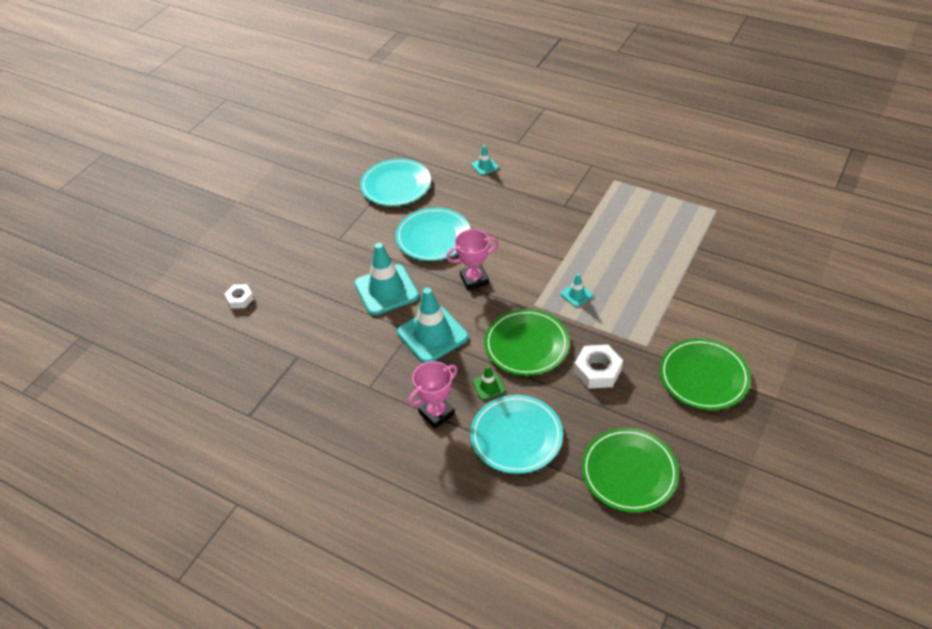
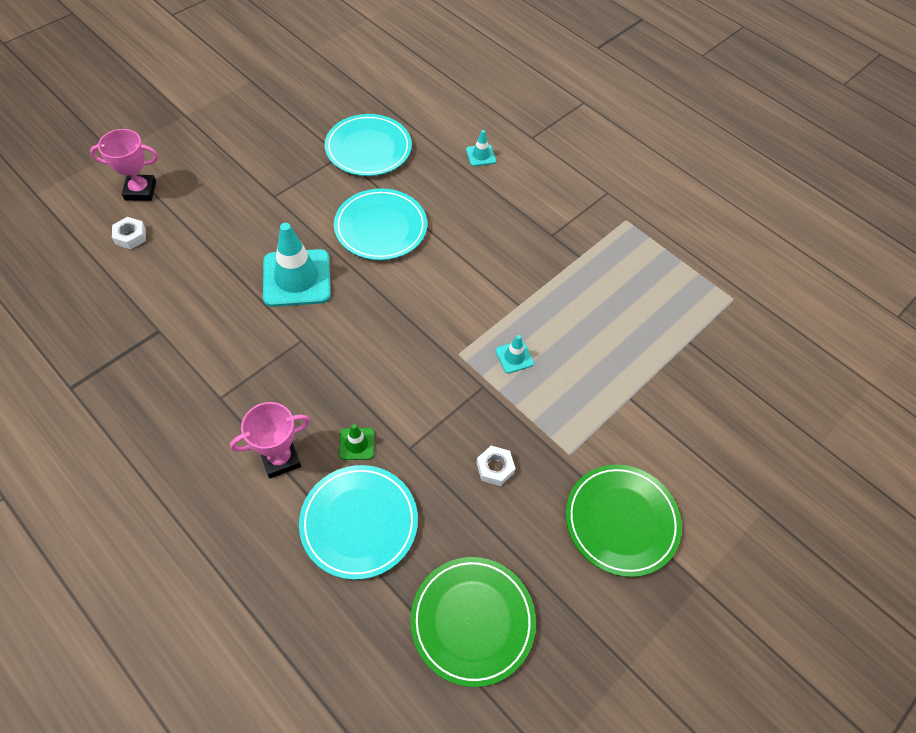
camera: 10 degrees right, 10 degrees up
turquoise traffic cone [397,287,468,363] -> none
pink trophy [446,229,499,290] -> pink trophy moved to [90,129,158,201]
green plate [484,309,570,376] -> none
white nut [574,344,623,389] -> white nut [476,446,516,486], size x0.64

